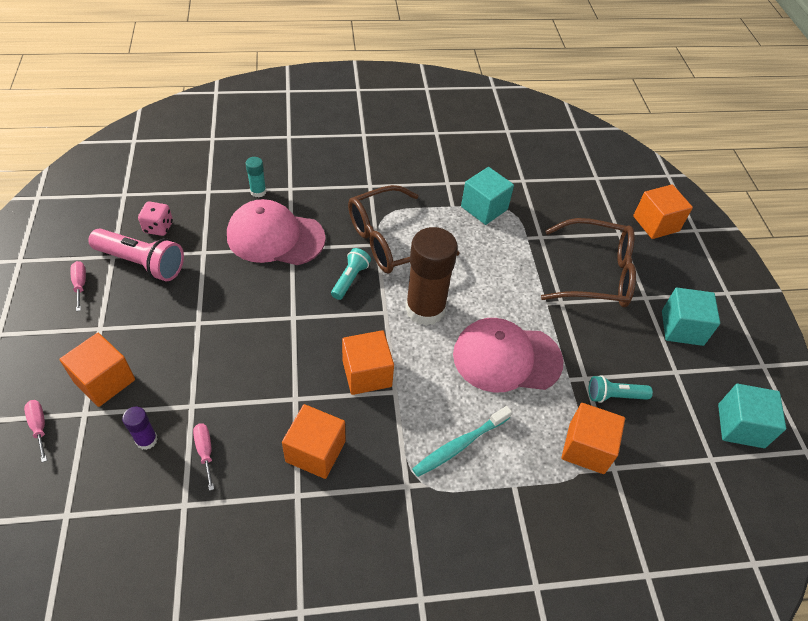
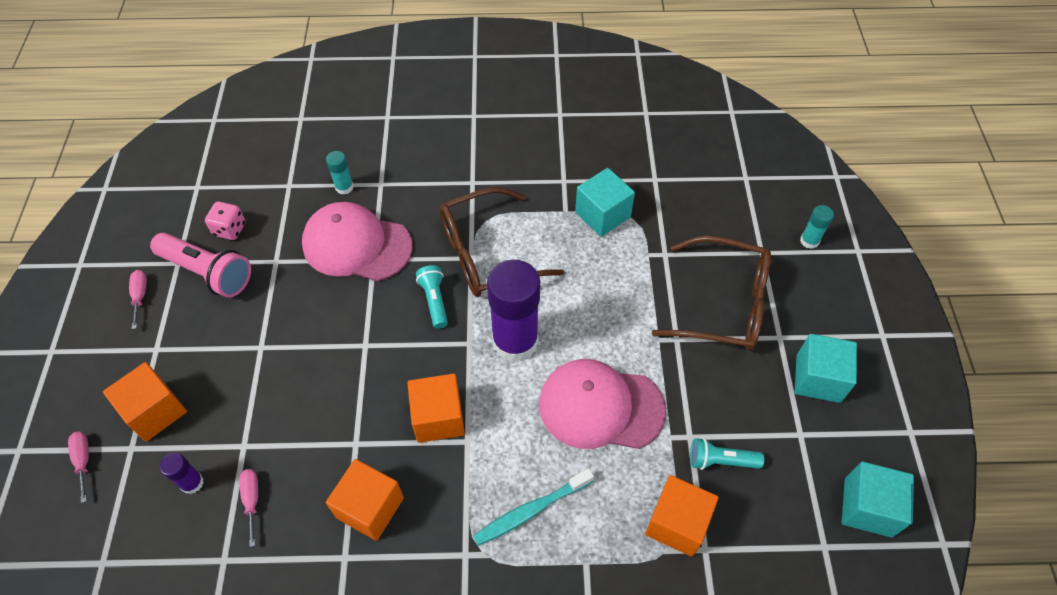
camera: 10 degrees right, 5 degrees up
turquoise flashlight [331,248,371,300] -> turquoise flashlight turned 45 degrees counterclockwise [416,265,448,329]
brown glue stick [405,227,458,326] -> purple glue stick [487,259,540,362]
orange cube [633,184,693,239] -> turquoise glue stick [800,205,834,249]

